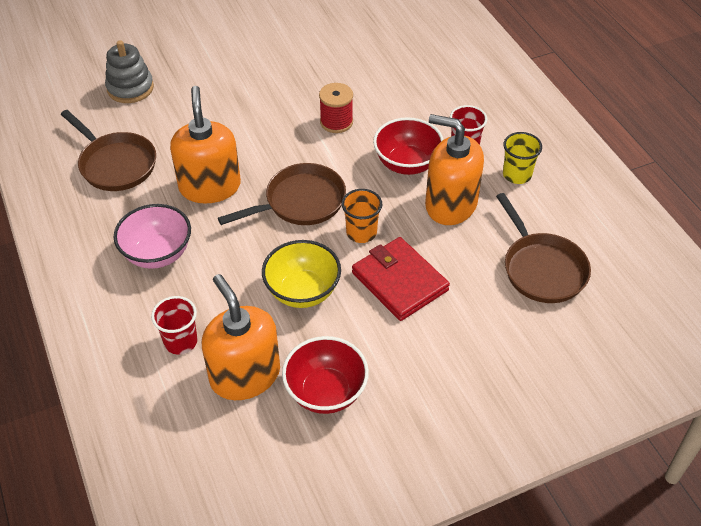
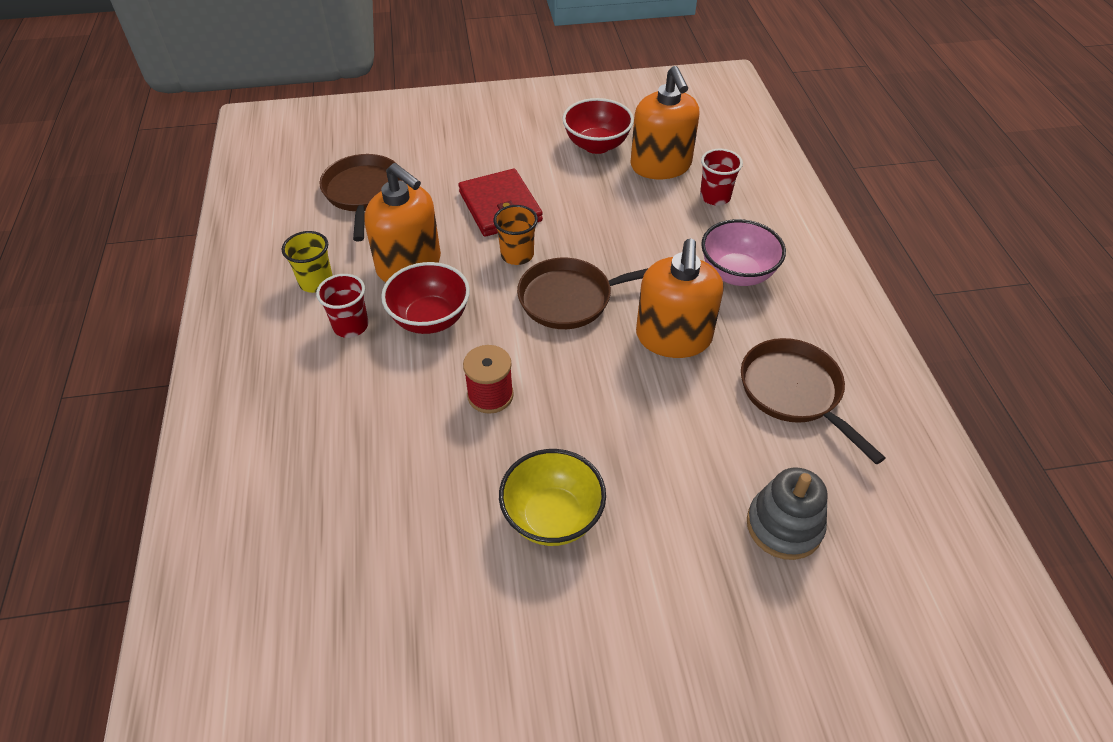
camera: 165 degrees left, 0 degrees up
yellow bowl [262,240,341,308] -> yellow bowl moved to [499,449,606,546]

